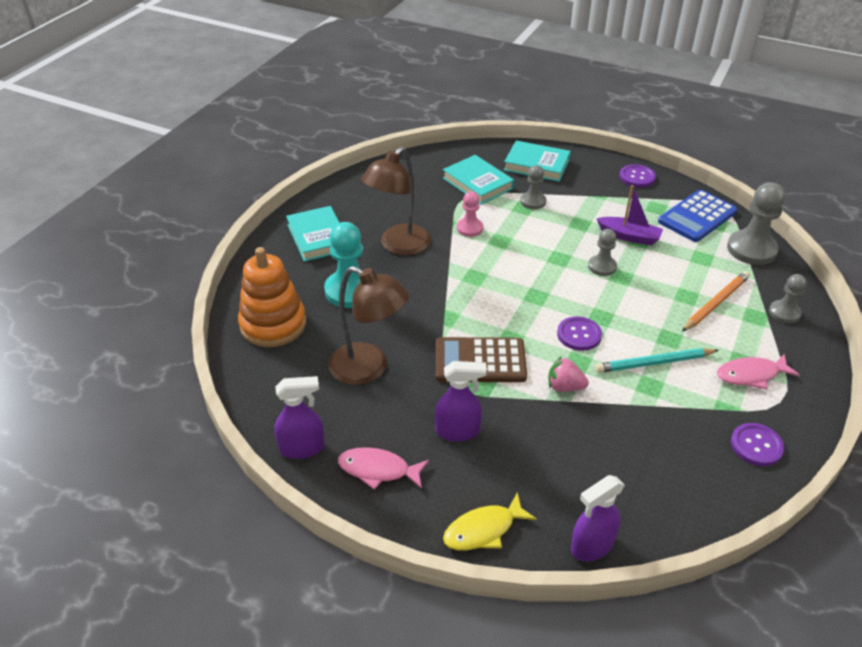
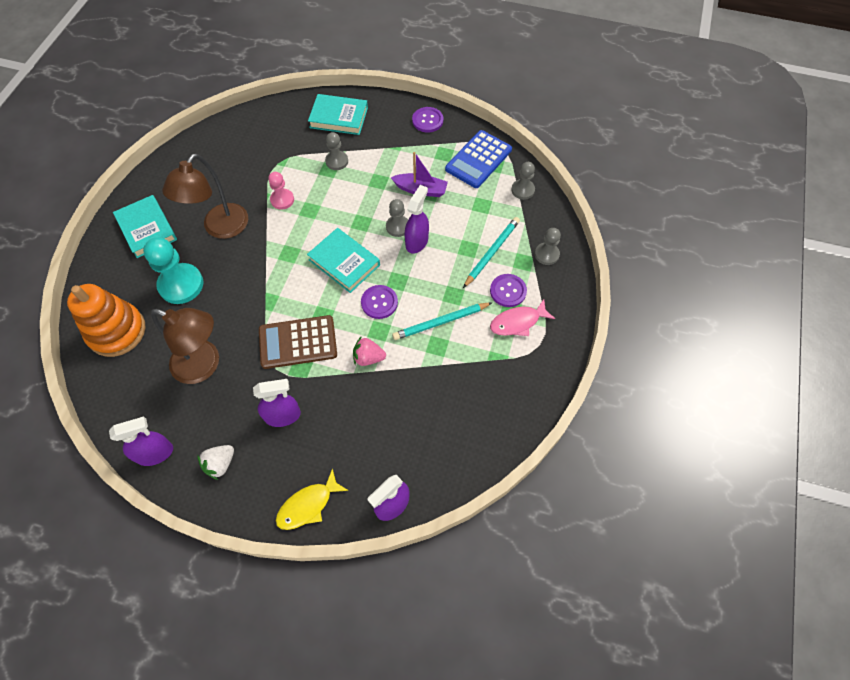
camera: 10 degrees left, 20 degrees up
pink fish [338,447,429,490] -> white strawberry [198,445,234,480]
turquoise book [443,155,514,205] -> turquoise book moved to [307,228,380,293]
orange pencil [682,271,750,332] -> turquoise pencil [463,217,520,288]
grey pawn [727,182,785,265] -> grey pawn [511,162,535,200], size x0.57
purple button [731,423,784,466] -> purple button moved to [490,274,527,307]
none -> purple spray bottle [404,185,429,254]

